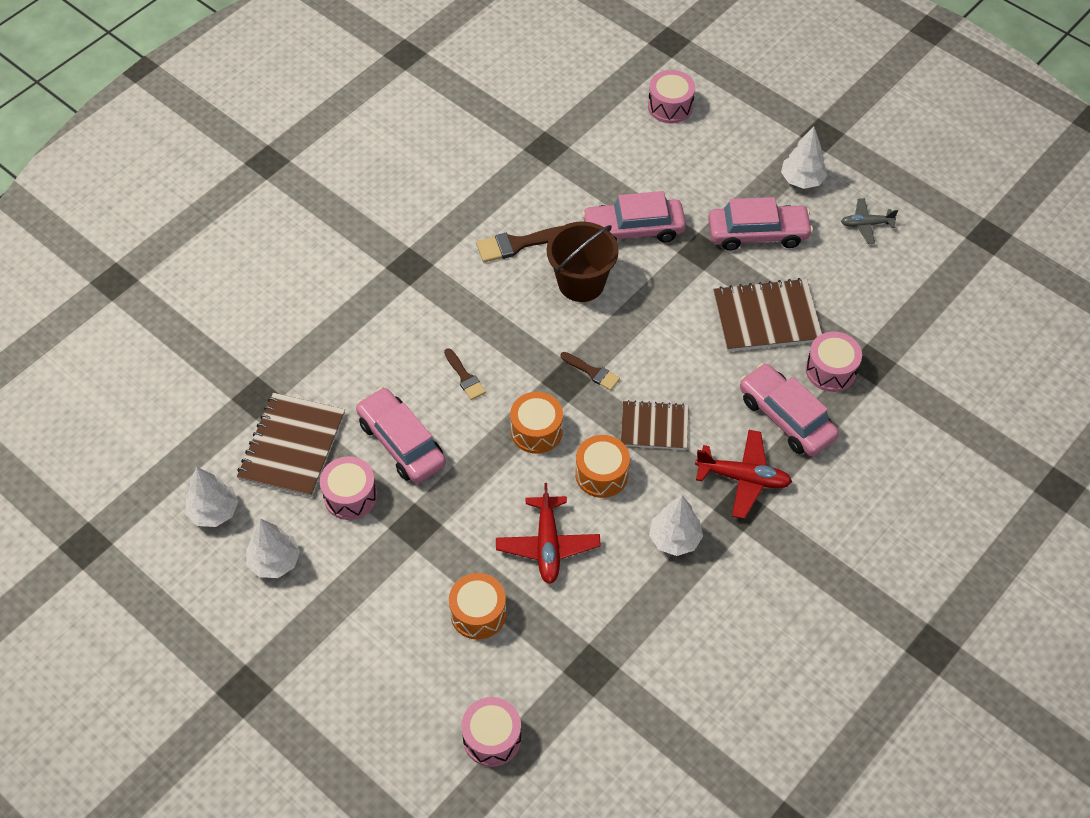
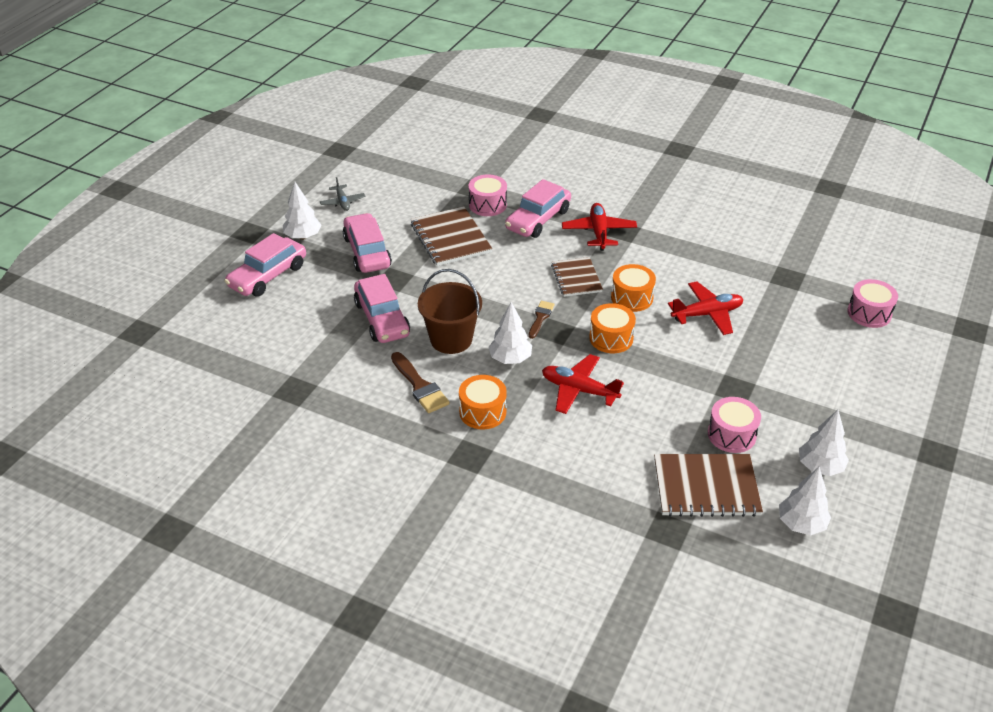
camera: 105 degrees left, 15 degrees down
pink car [356,387,446,483] -> pink car moved to [224,233,306,297]
brown brush [444,348,486,400] -> red plane [542,354,624,414]
orange drum [449,573,506,640] -> orange drum moved to [459,375,507,429]
pink drum [648,70,695,123] -> none
white tree [649,495,703,556] -> white tree moved to [488,302,532,364]

